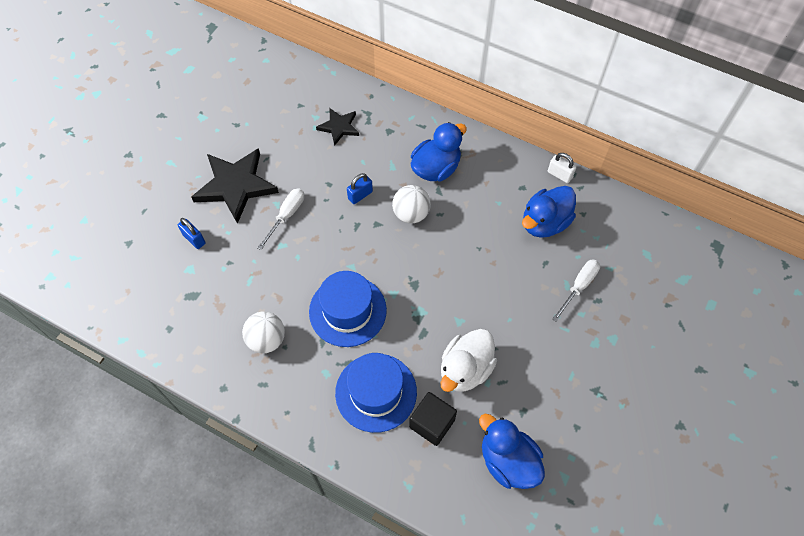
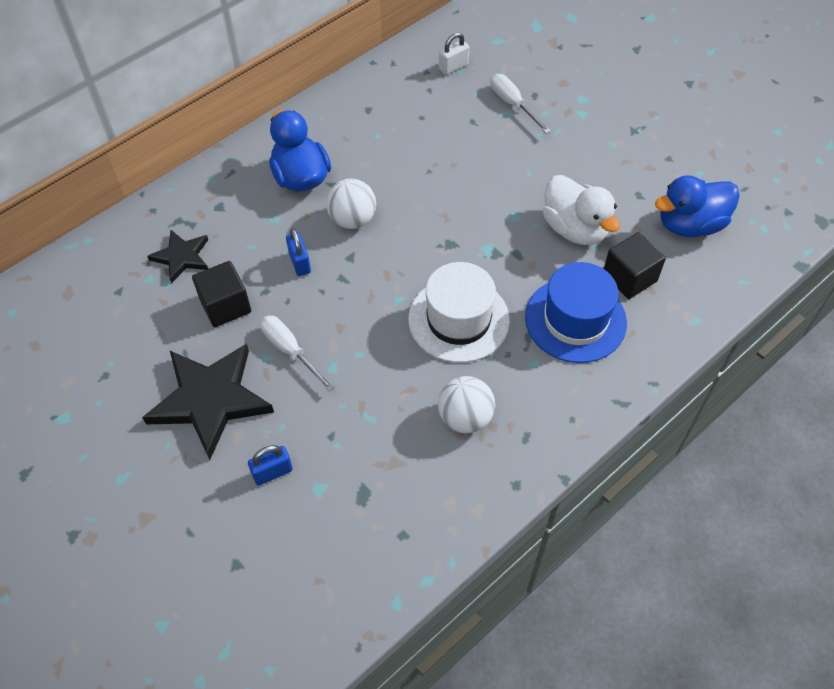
camera: 70 degrees left, 5 degrees down
blue hat [309,271,387,347] -> white hat [408,262,510,363]
blue duck [522,186,576,238] -> none
white padlock [548,153,576,183] -> white padlock moved to [439,33,469,75]
none -> black cube [192,261,251,327]

